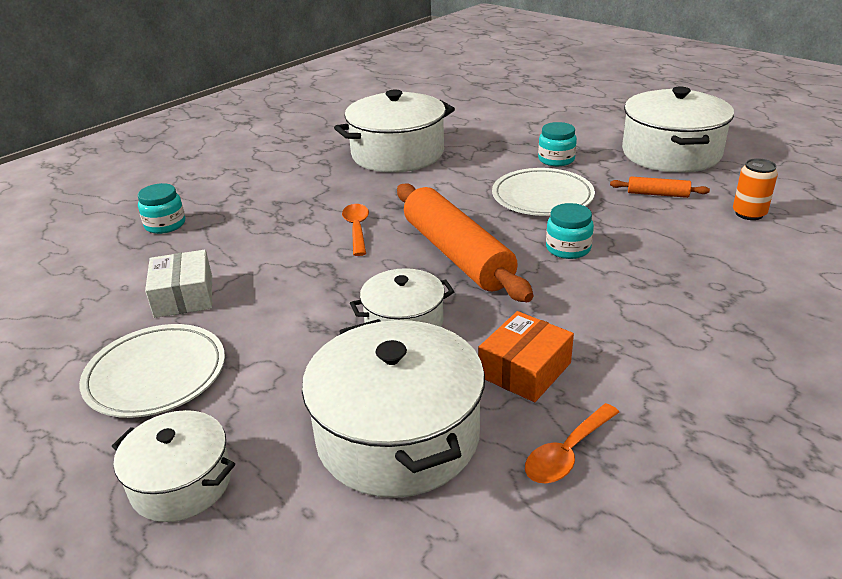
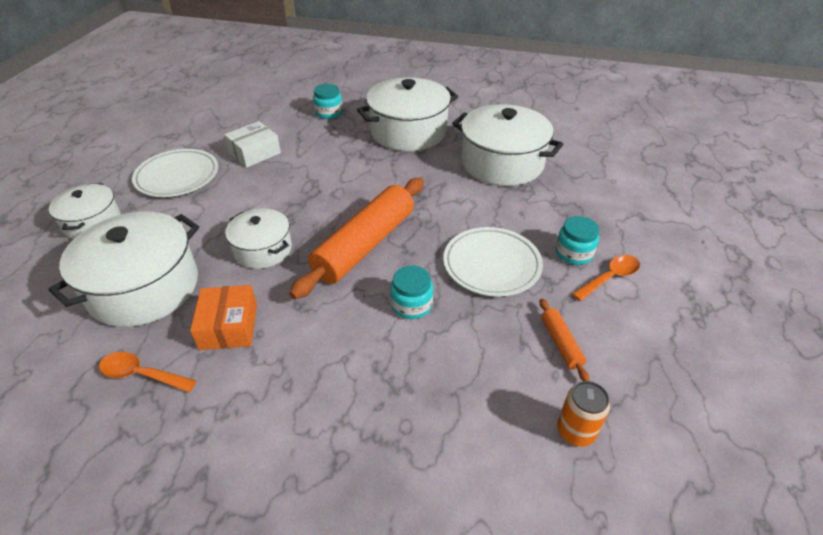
camera: 60 degrees right, 10 degrees up
orange spoon [342,204,369,256] -> orange spoon moved to [572,255,640,301]
orange box [478,311,574,402] -> orange box turned 75 degrees clockwise [190,285,257,350]
white pot [622,87,734,173] -> white pot moved to [357,77,458,151]

